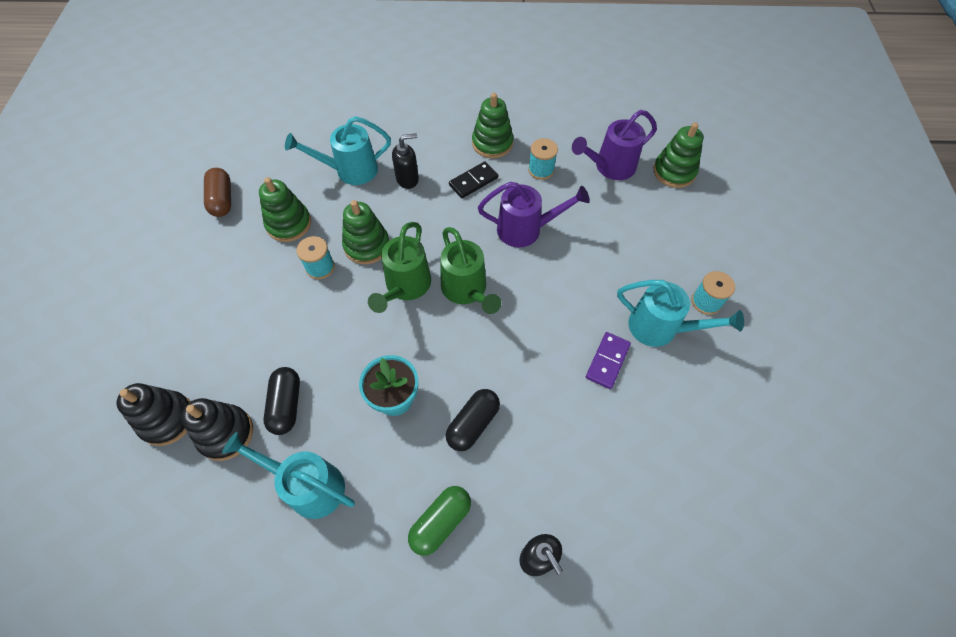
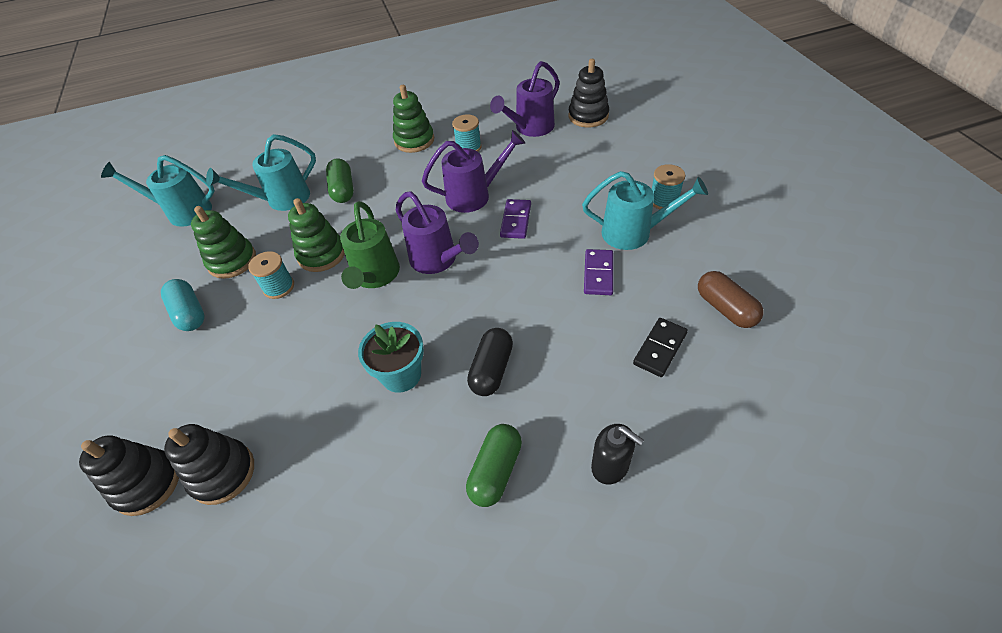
camera: 15 degrees left, 10 degrees down
brown capsule [204,168,231,217] -> brown capsule moved to [698,271,764,328]
turquoise watering can [222,432,355,519] -> turquoise watering can moved to [101,155,215,227]
black capsule [264,367,300,435] -> none
black soap dispenser [392,133,419,189] -> green capsule [326,158,354,203]
green watering can [441,227,501,314] -> purple watering can [396,191,479,274]
black domino [449,161,498,198] -> black domino moved to [633,318,688,377]
green stacking toy [653,123,704,188] -> black stacking toy [568,59,609,128]
none -> turquoise capsule [161,279,204,331]
none -> purple domino [500,199,531,239]

